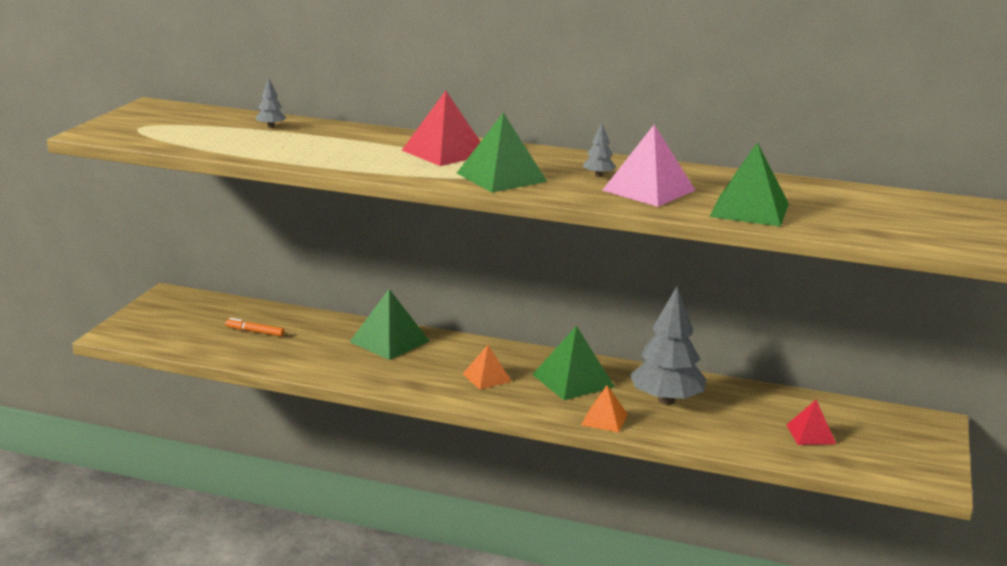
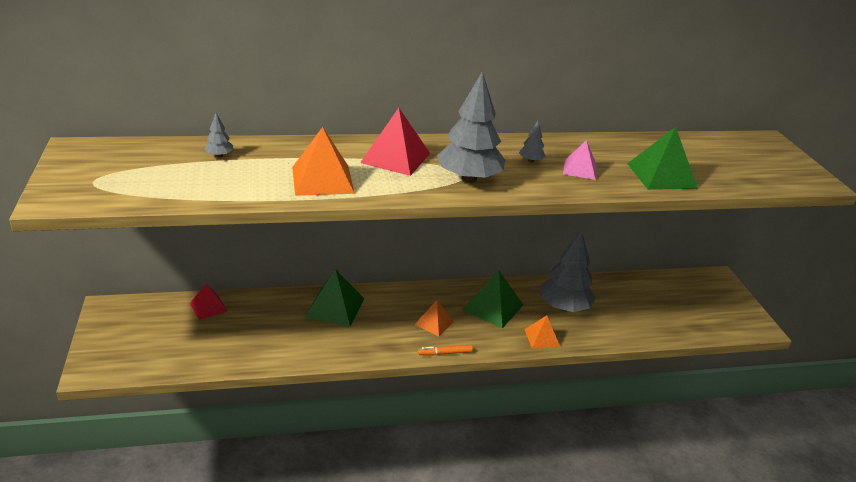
camera: 30 degrees left, 10 degrees up
orange marker [225,318,284,337] -> orange marker moved to [418,345,473,355]
green pyramid [457,112,547,192] -> grey tree [437,71,505,183]
pink pyramid [602,125,695,207] -> pink pyramid [563,140,597,180], size x0.61
red pyramid [787,400,836,445] -> red pyramid moved to [189,284,228,320]
none -> orange pyramid [292,127,355,196]

